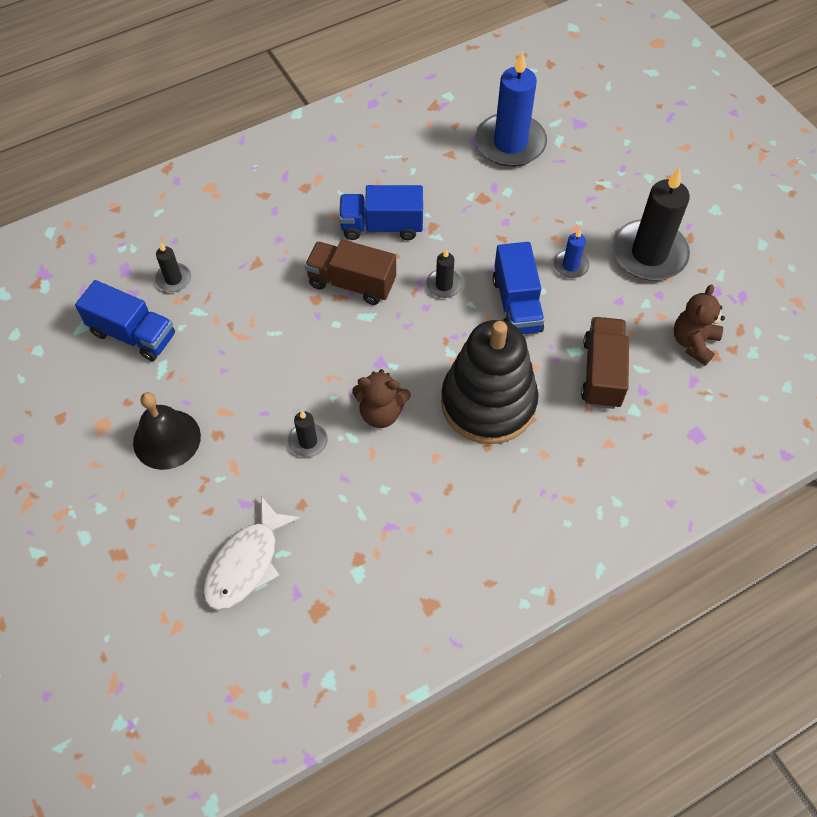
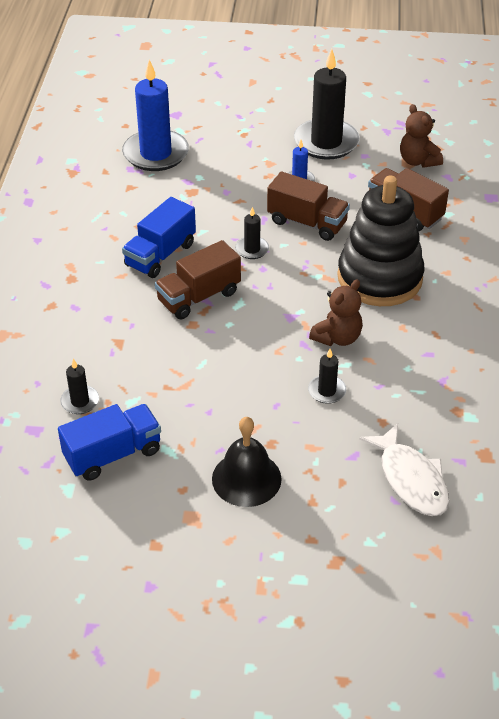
camera: 55 degrees left, 15 degrees down
blue truck [493,242,545,334] -> brown truck [267,171,350,241]

